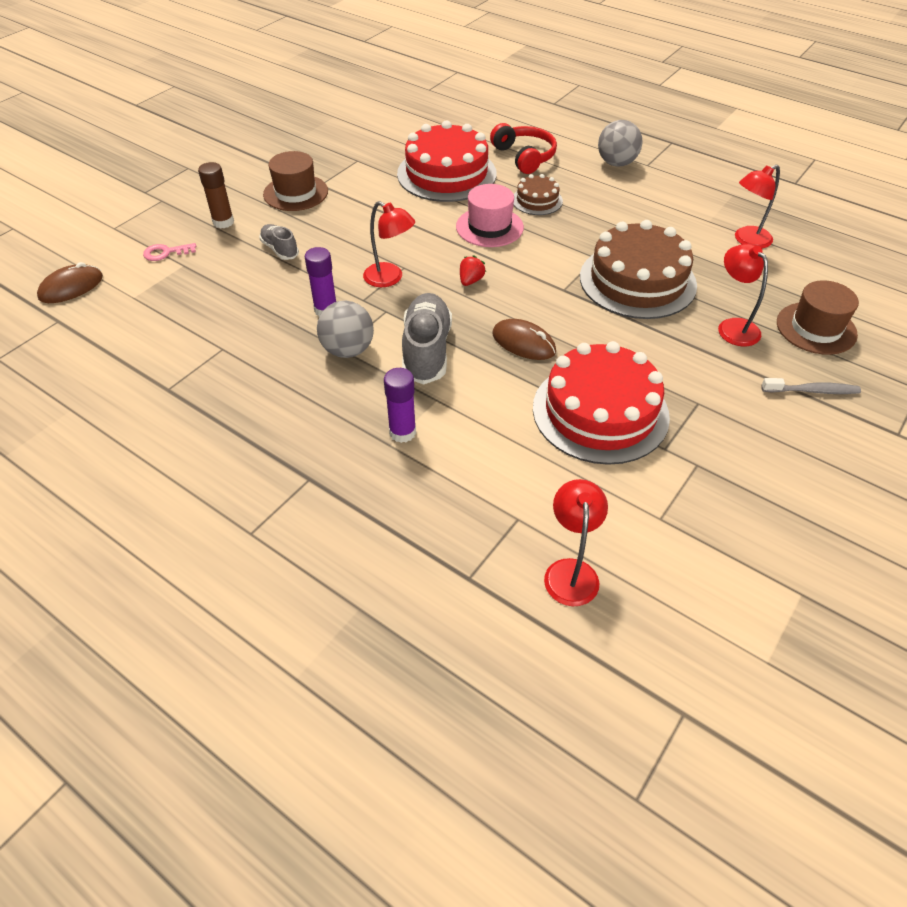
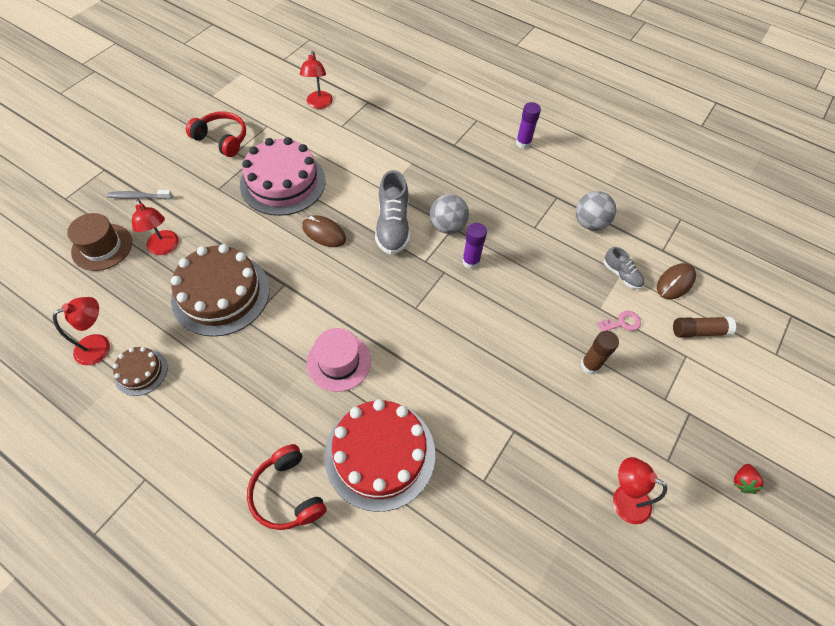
camera: 175 degrees right, 10 degrees up
grey shoe [259,224,299,260] -> grey shoe moved to [604,247,644,289]
brown hat [263,151,328,211] -> none
red lamp [363,201,415,287] -> red lamp moved to [613,457,667,524]
purple glue stick [384,368,416,443] -> purple glue stick moved to [516,102,541,149]
red strawberry [460,255,486,286] -> red strawberry moved to [734,464,764,494]
brown cake [514,174,563,215] -> brown cake moved to [113,347,168,396]
red cake [533,341,670,465] -> pink cake [240,137,326,216]
grey ball [598,120,643,166] -> grey ball moved to [576,191,616,231]
none -> red headphones [186,111,246,157]
none -> brown glue stick [673,317,736,338]

